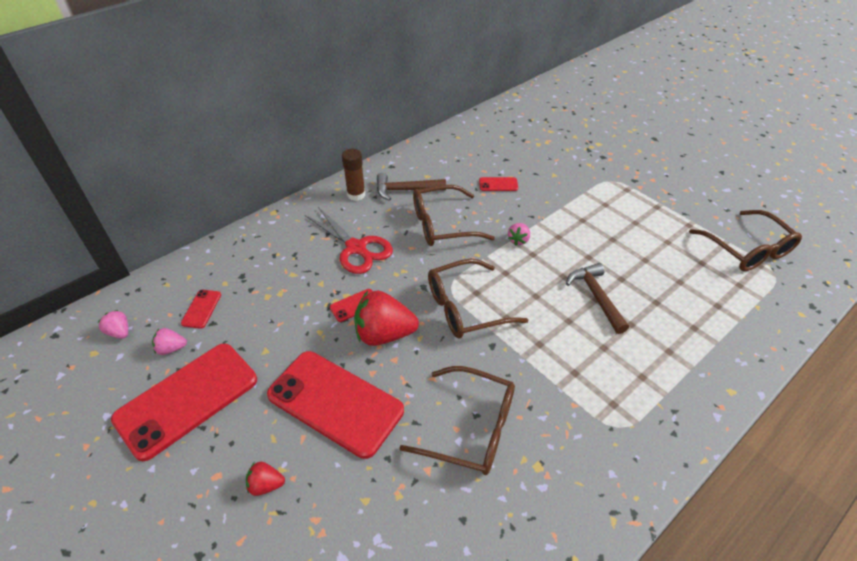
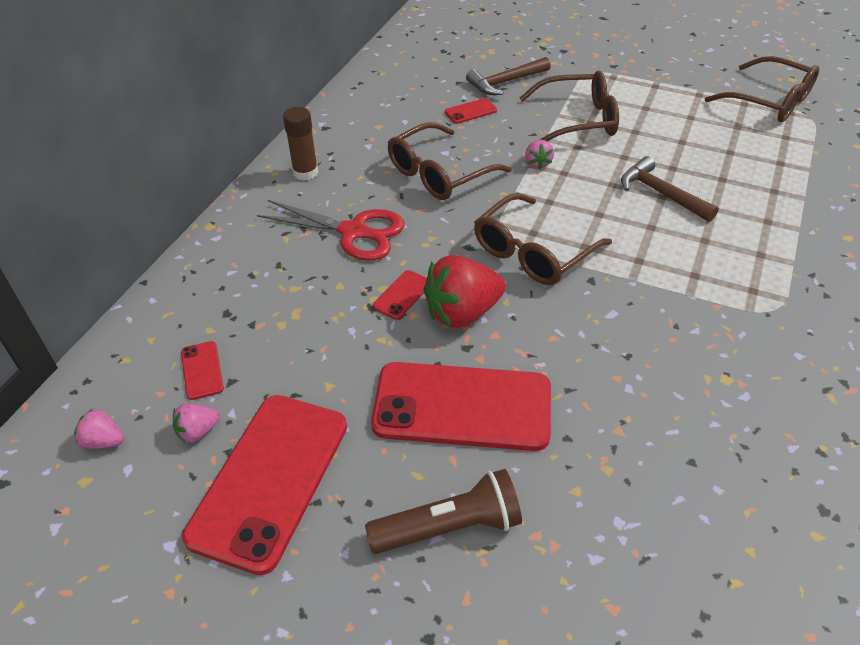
camera: 25 degrees left, 0 degrees up
red strawberry [246,462,285,496] -> brown flashlight [365,469,522,554]
brown hammer [377,173,446,201] -> brown hammer moved to [466,57,551,95]
brown glasses [399,366,515,475] -> brown glasses moved to [520,70,619,142]

